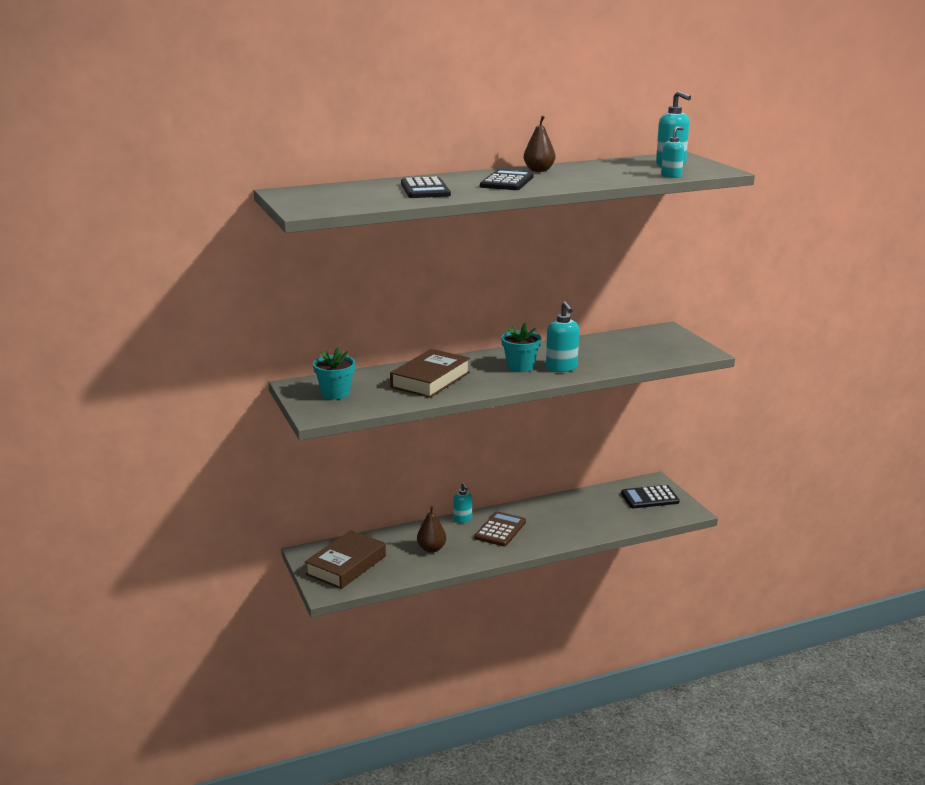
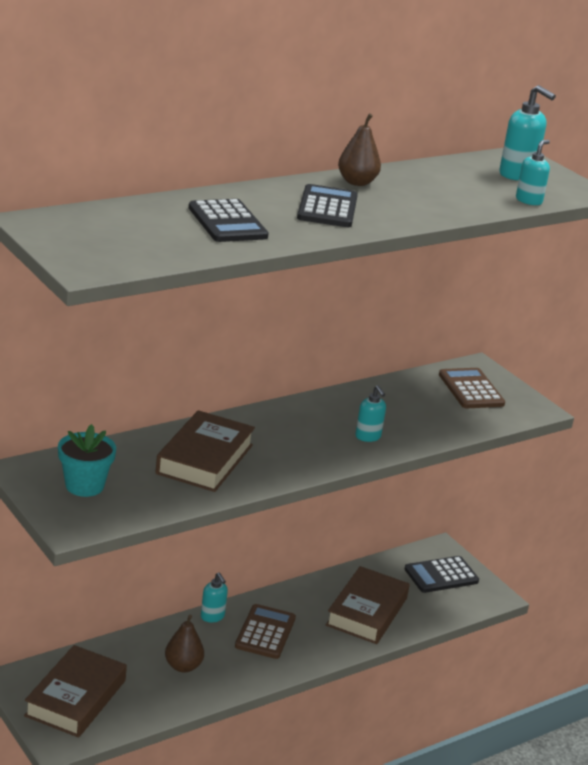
camera: 15 degrees left, 5 degrees up
turquoise flower pot [501,322,541,372] -> none
turquoise soap dispenser [546,301,579,372] -> turquoise soap dispenser [355,385,386,442], size x0.65
none -> brown book [326,566,410,644]
none -> brown calculator [439,368,505,408]

